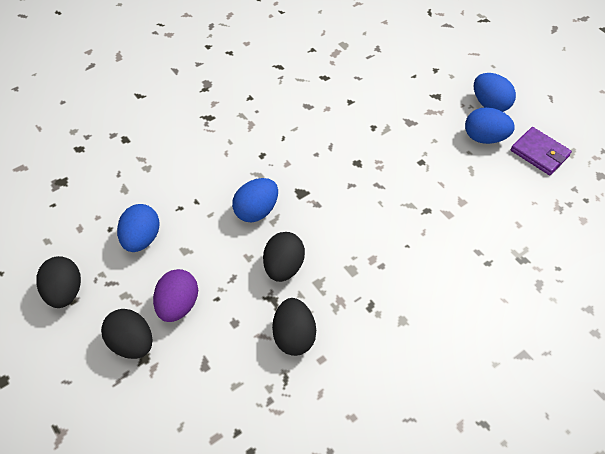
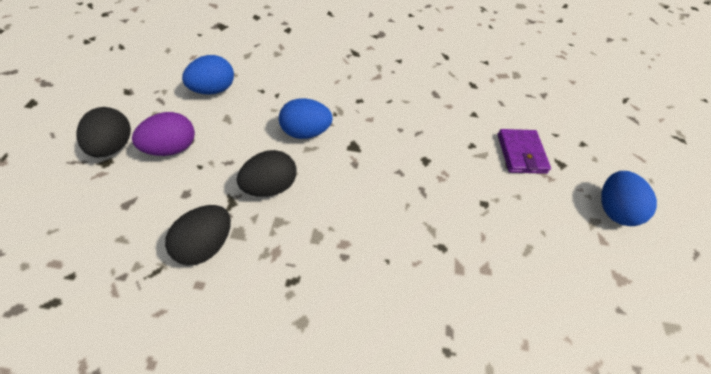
camera: 40 degrees right, 0 degrees up
black egg [36,256,81,308] -> none
blue egg [465,107,515,144] -> none
purple wallet [511,127,572,175] -> purple wallet moved to [497,129,551,174]

